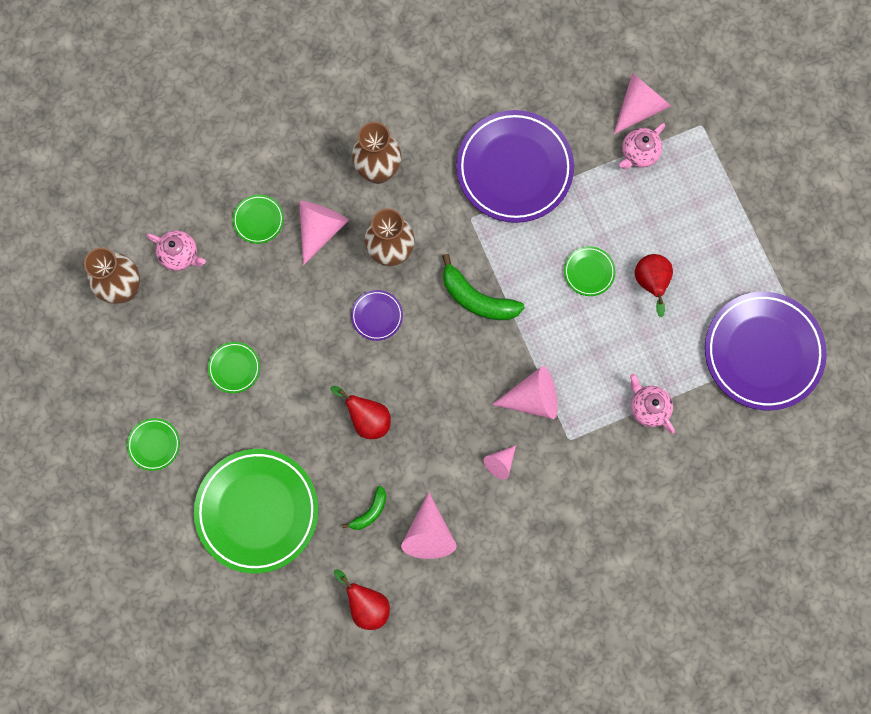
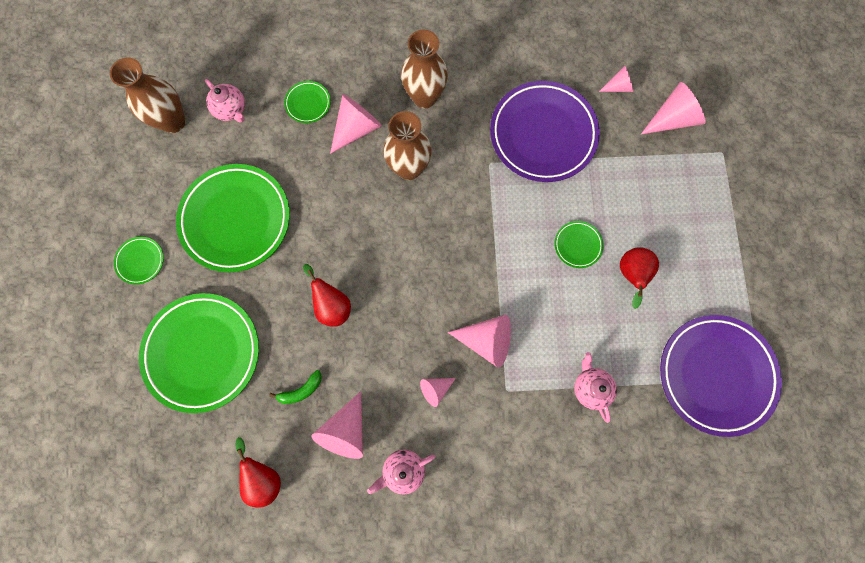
camera: 20 degrees right, 0 degrees up
green plate [208,342,260,393] -> green plate [176,164,290,272], size x2.31
purple plate [351,290,403,341] -> none
green banana [442,254,525,320] -> none
pink teapot [619,123,665,169] -> pink teapot moved to [367,449,436,495]
none -> pink cone [599,66,633,92]

